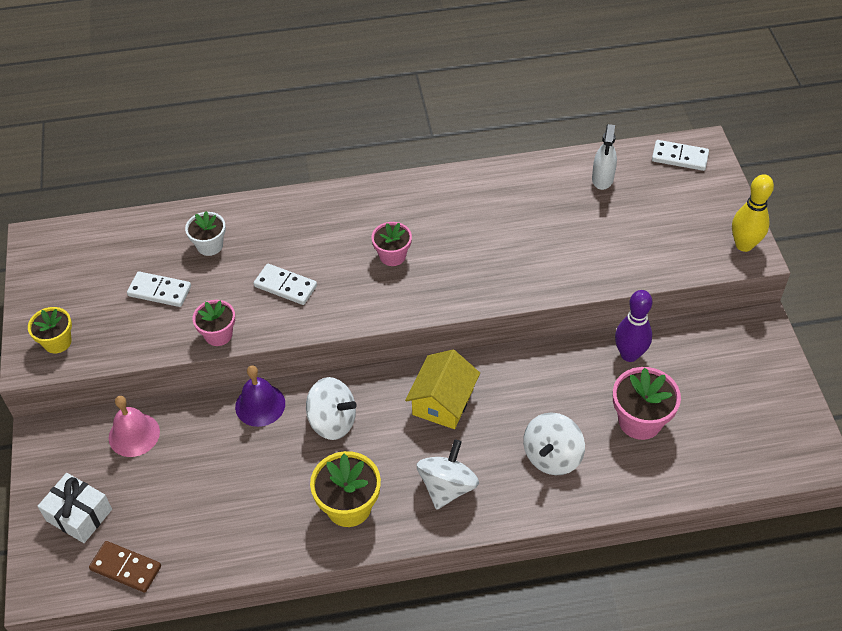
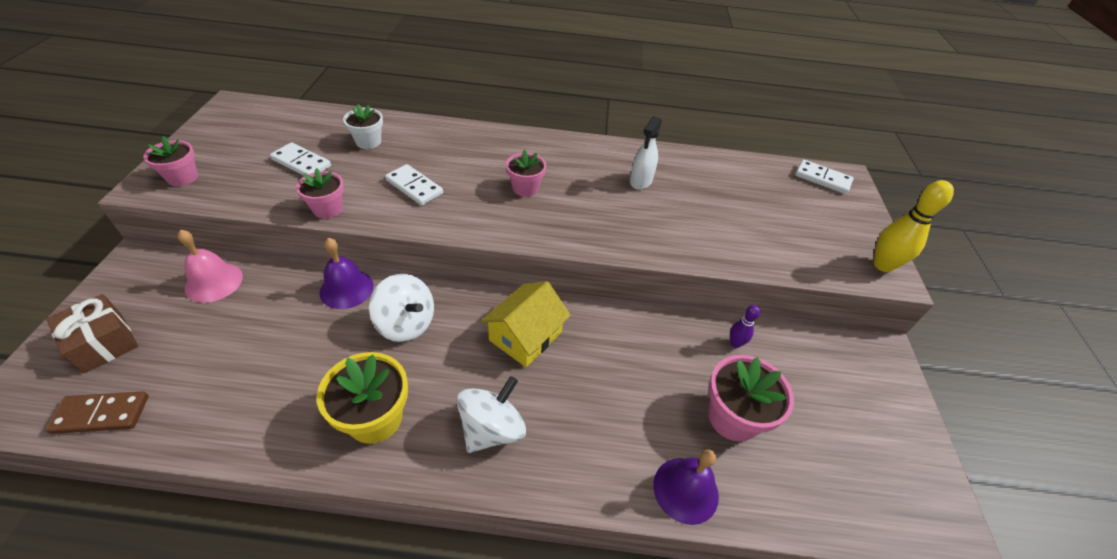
camera: 10 degrees right, 5 degrees down
yellow flower pot [28,307,72,353] -> pink flower pot [143,136,198,186]
white gift [37,473,112,543] -> brown gift [46,294,138,373]
brown domino [89,541,161,593] -> brown domino turned 45 degrees counterclockwise [45,391,149,434]
white spinning top [523,412,585,475] -> none
white spray bottle [592,124,617,190] -> white spray bottle moved to [630,116,662,190]
purple bowling pin [615,290,652,362] -> purple bowling pin [730,305,760,348], size x0.55
none -> purple bell [653,449,719,525]

